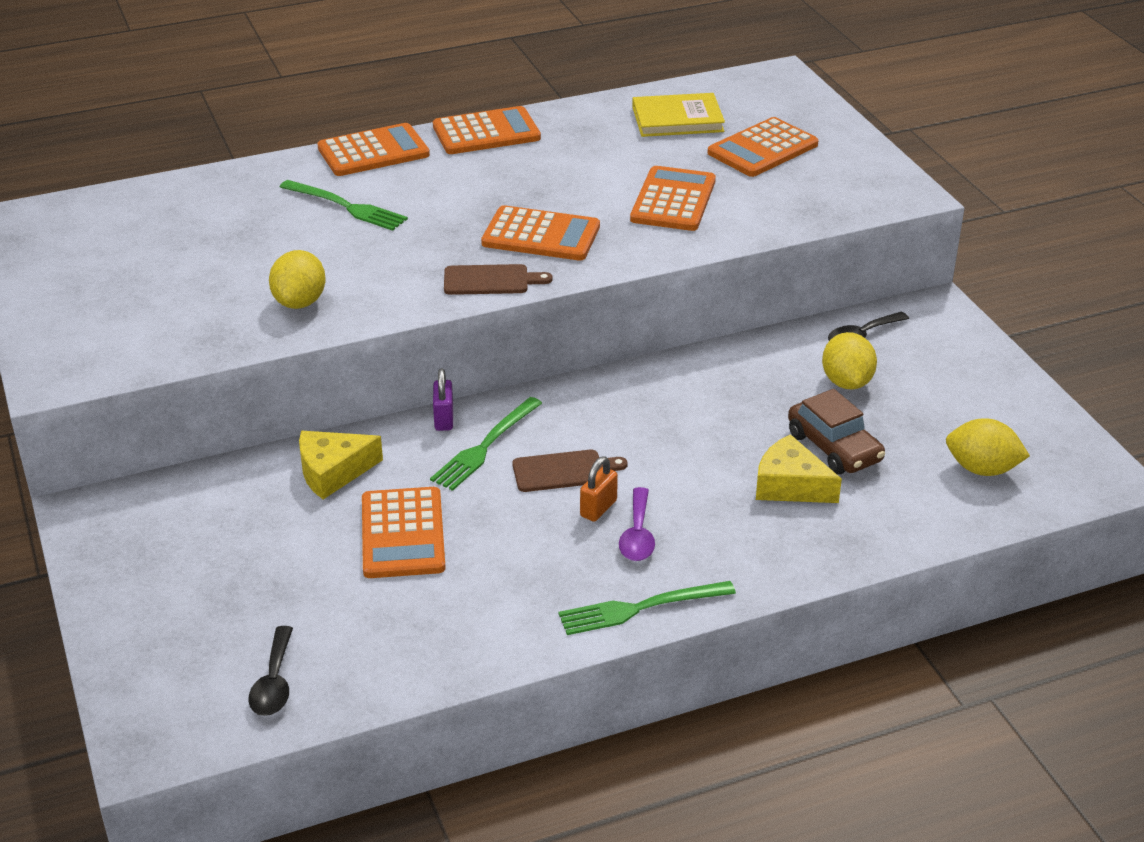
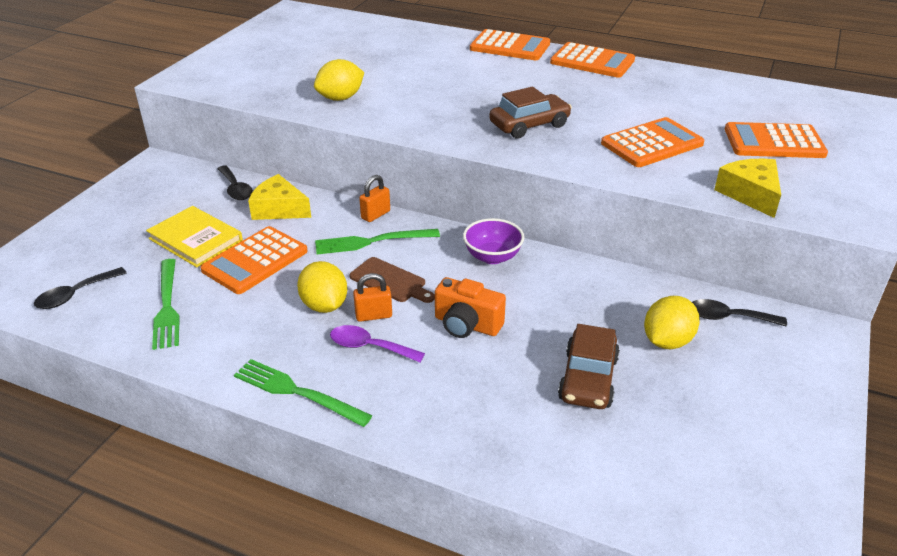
camera: 45 degrees right, 0 degrees up
green fork [280,180,408,231] -> green fork moved to [152,259,180,350]
purple padlock [433,368,453,431] -> orange padlock [359,175,390,222]
brown cutting board [444,264,553,295] -> none
orange calculator [481,205,600,261] -> brown car [489,87,572,138]
purple spoon [619,487,655,561] -> purple spoon turned 60 degrees clockwise [330,325,425,362]
yellow book [632,93,725,137] -> yellow book moved to [146,206,243,267]
yellow cheese [756,434,842,503] -> yellow cheese moved to [714,159,781,218]
yellow lemon [946,418,1030,476] -> yellow lemon moved to [297,261,347,313]
none -> black spoon [217,165,253,200]
none -> orange camera [435,277,506,338]
none -> purple bowl [463,218,524,264]

